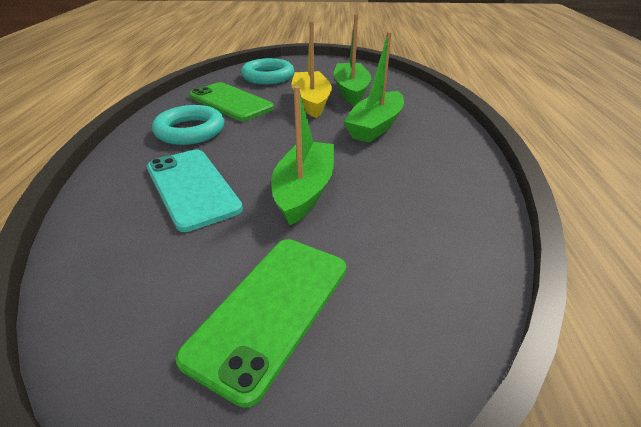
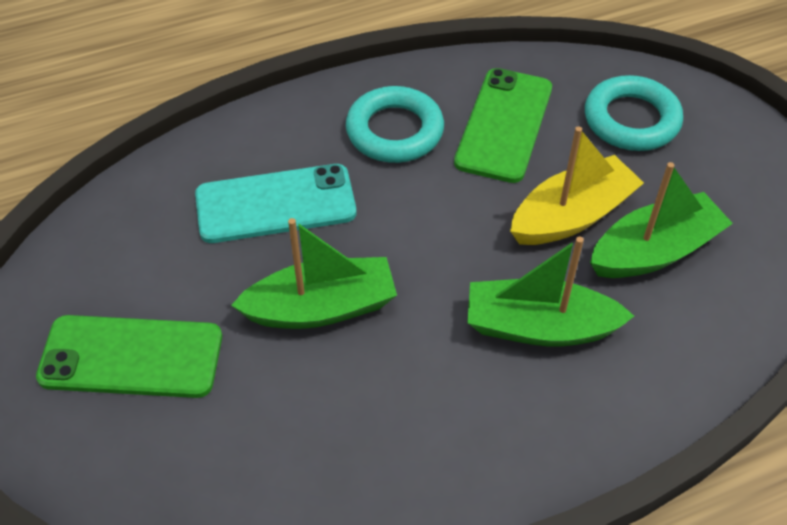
camera: 65 degrees right, 15 degrees up
turquoise phone [147,150,243,232] -> turquoise phone turned 45 degrees clockwise [195,164,356,243]

